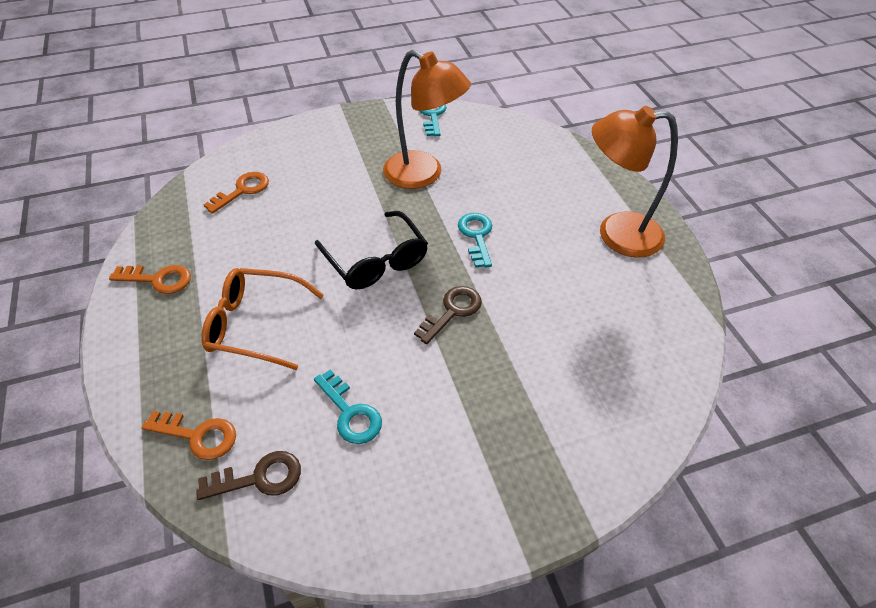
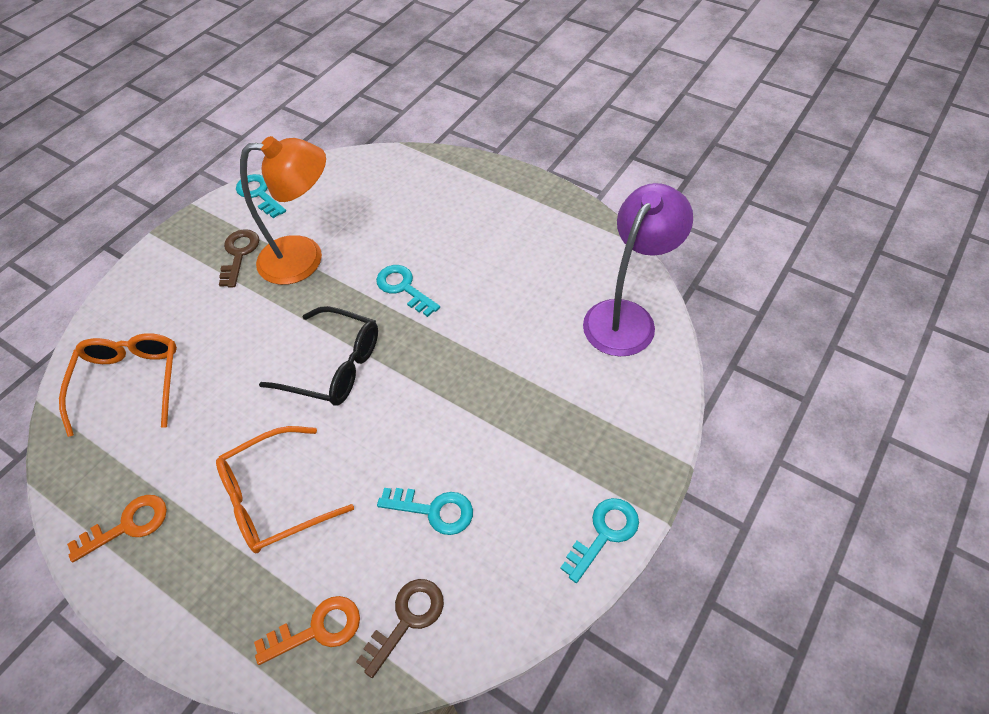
camera: 35 degrees left, 5 degrees up
orange key [203,172,269,214] -> orange glasses [59,333,177,437]
brown key [414,286,482,344] -> brown key moved to [219,229,259,288]
orange lamp [592,106,678,257] -> none
none -> turquoise key [560,498,639,583]
none -> purple lamp [583,183,693,357]

